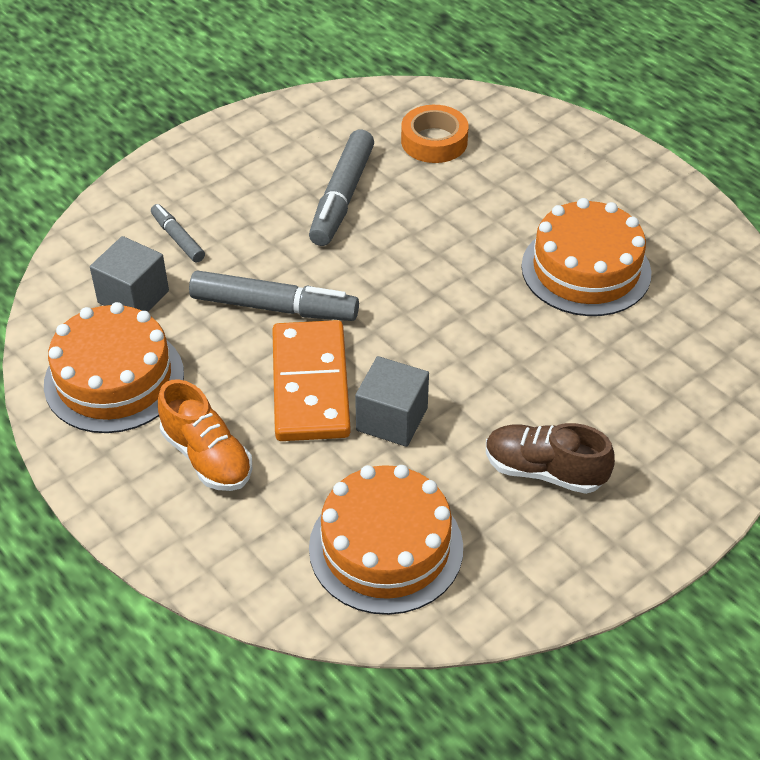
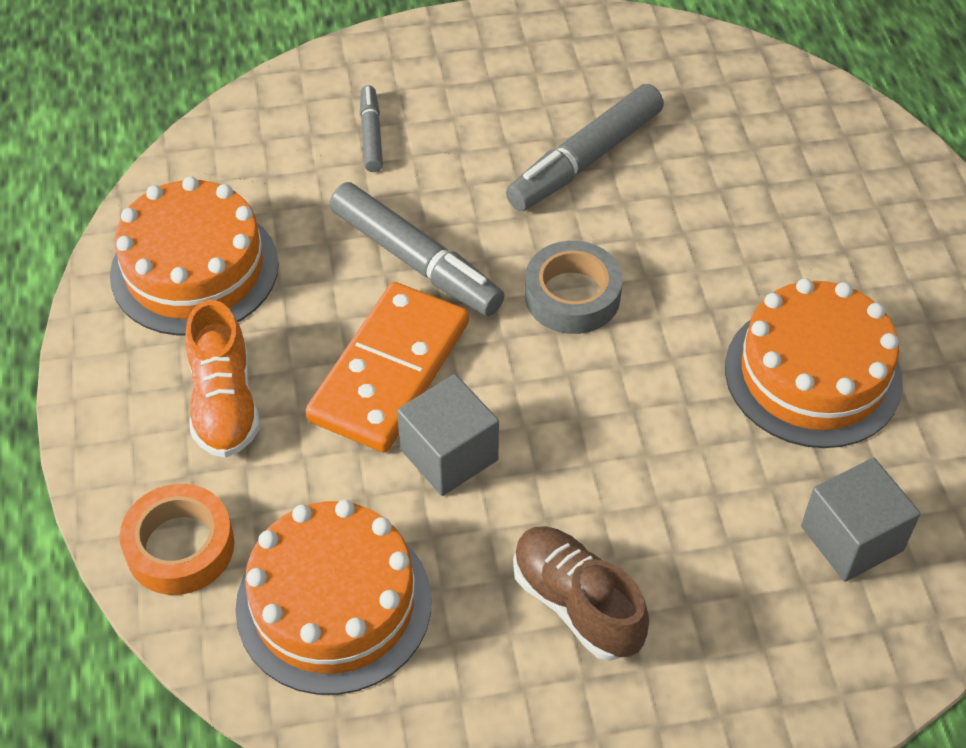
camera: 30 degrees right, 5 degrees up
grey cube [90,236,169,312] -> grey cube moved to [801,458,920,582]
orange tape [401,105,469,163] -> orange tape moved to [119,484,234,595]
none -> grey tape [525,241,623,334]

